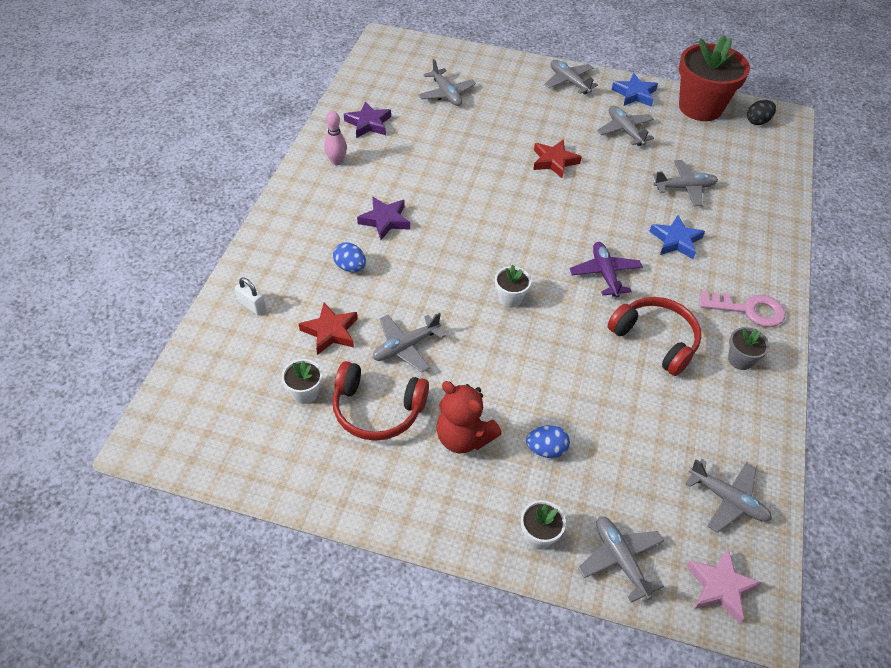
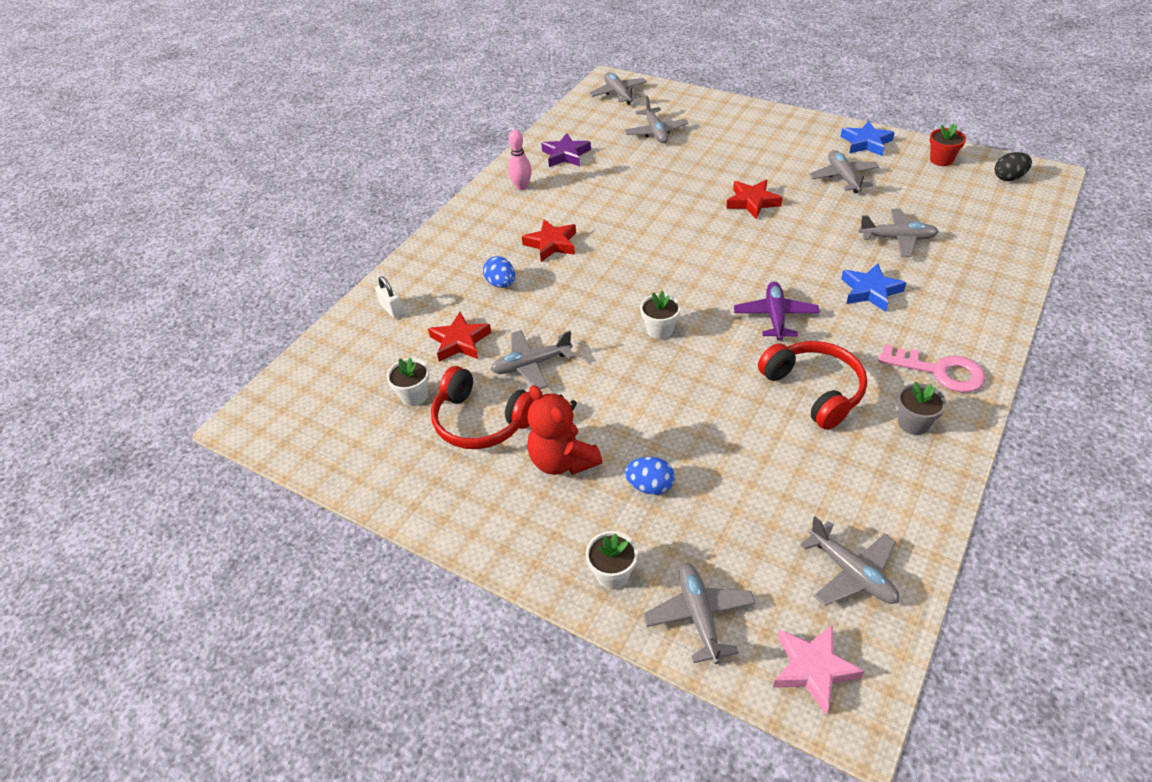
camera: 20 degrees right, 5 degrees down
purple star [357,197,410,240] -> red star [522,219,576,262]
grey plane [544,60,598,94] -> grey plane moved to [589,72,647,105]
red flower pot [679,36,750,121] -> red flower pot [930,124,966,166], size x0.44

